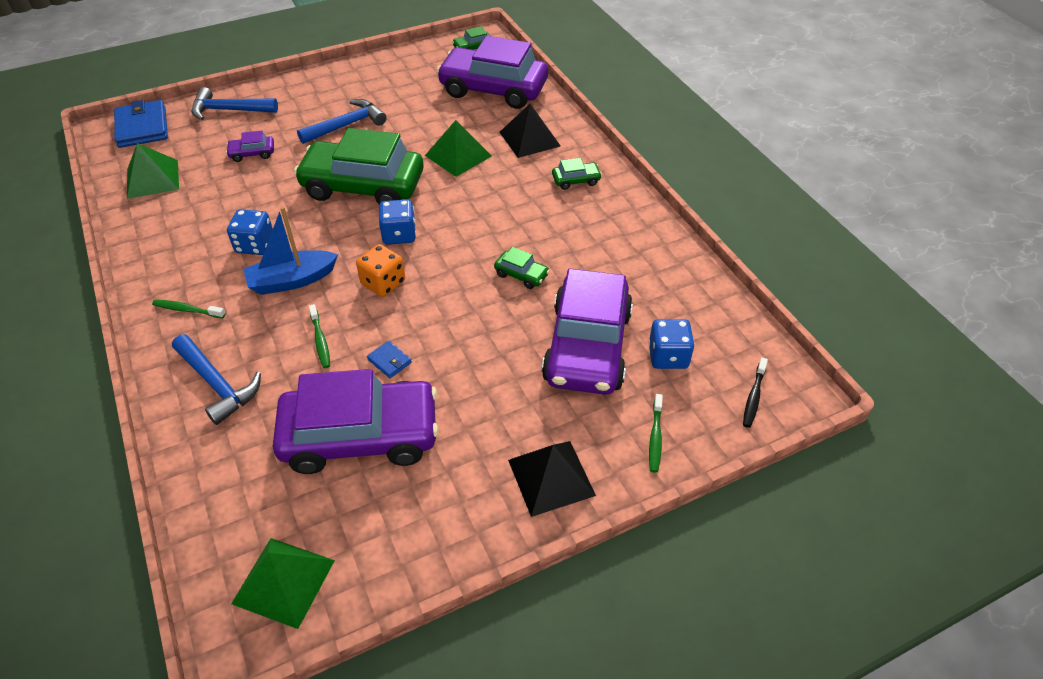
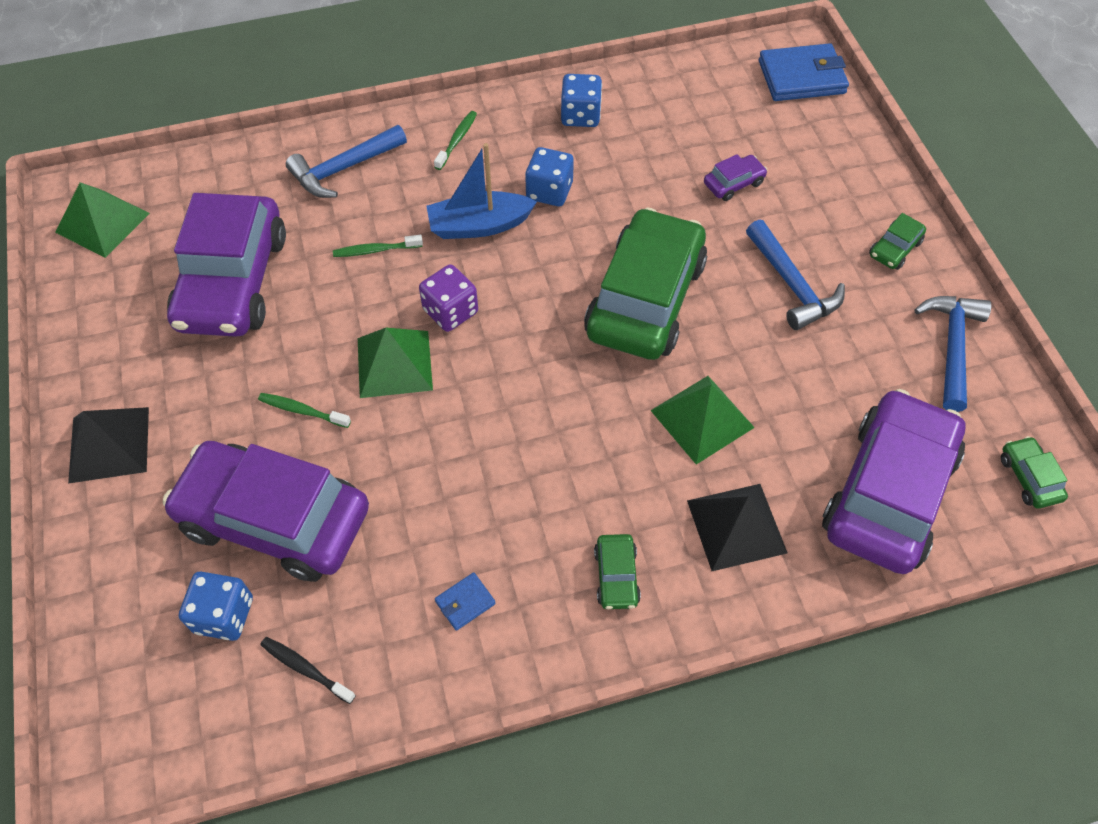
camera: 100 degrees right, 10 degrees up
green pyramid [127,143,179,199] -> green pyramid moved to [358,328,433,398]
blue hammer [192,87,278,120] -> blue hammer moved to [915,296,991,412]
purple car [226,131,274,162] -> purple car turned 60 degrees clockwise [704,154,767,201]
blue boat [244,206,338,295] -> blue boat turned 90 degrees counterclockwise [426,143,537,239]
orange dice [356,244,405,297] -> purple dice [419,264,478,332]
blue wallet [367,341,412,378] -> blue wallet moved to [435,572,496,631]
blue dice [379,199,416,245] -> blue dice moved to [561,74,602,127]
green car [494,247,550,289] -> green car moved to [869,213,926,270]
green toothbrush [649,394,663,473] -> green toothbrush moved to [258,393,351,428]
black toothbrush [743,358,768,428] -> black toothbrush moved to [260,637,356,704]

